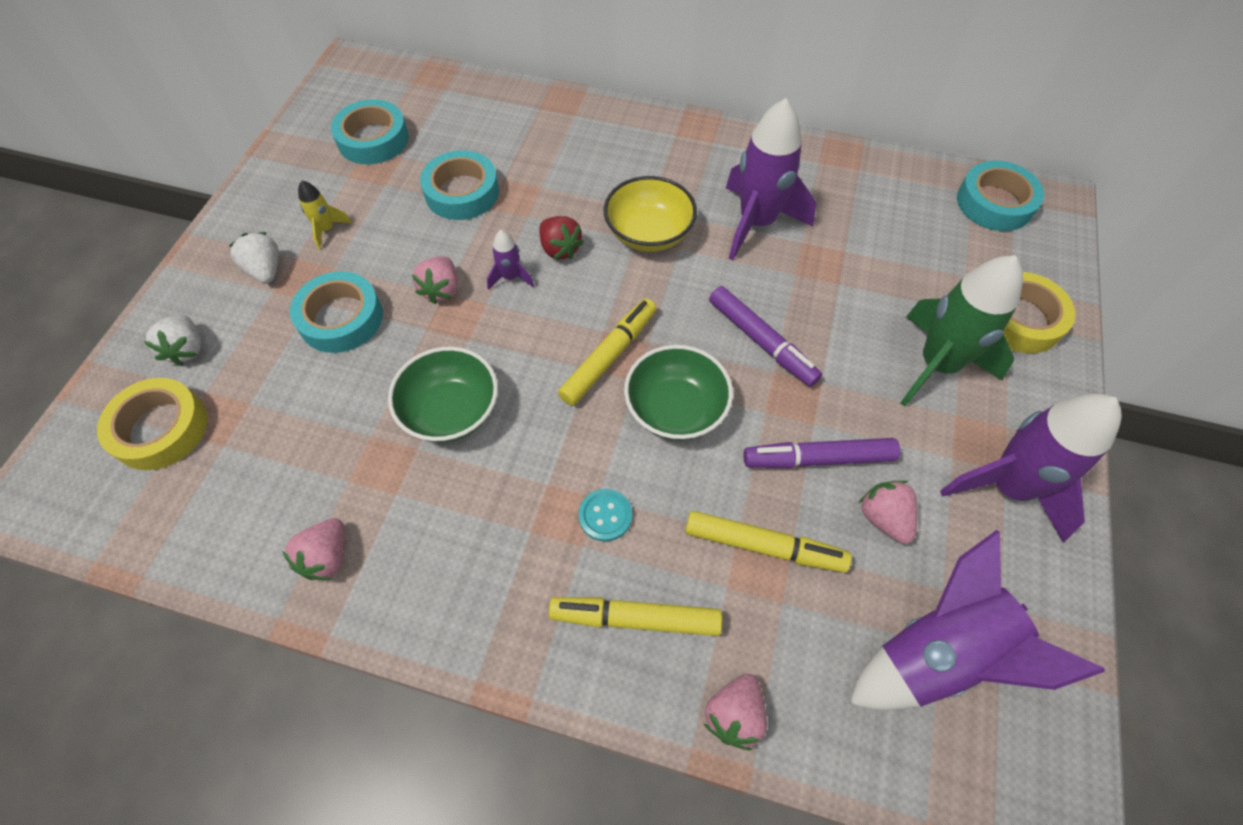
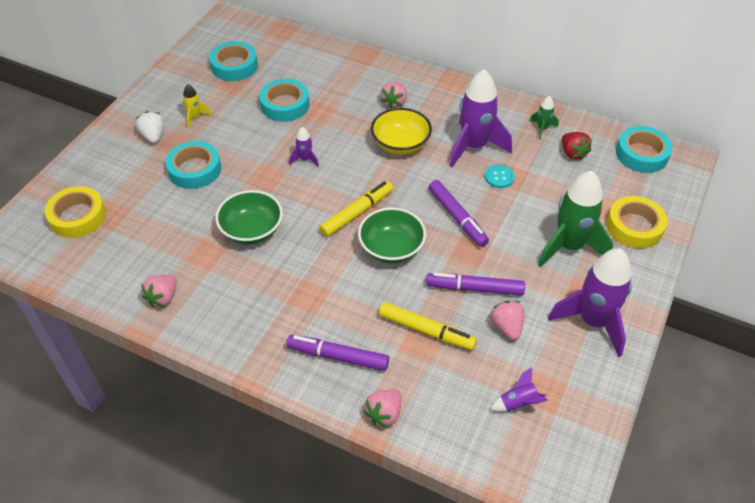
camera: 10 degrees right, 10 degrees down
white strawberry [144,315,201,366] -> none
pink strawberry [412,256,458,304] -> pink strawberry moved to [381,82,407,109]
red strawberry [539,216,584,259] -> red strawberry moved to [562,132,592,160]
yellow marker [549,597,722,636] -> purple marker [286,335,389,371]
turquoise button [579,489,632,542] -> turquoise button moved to [485,165,515,188]
purple rocket [849,530,1105,711] -> purple rocket [490,367,547,412], size x0.45
none -> green rocket [530,96,559,140]

